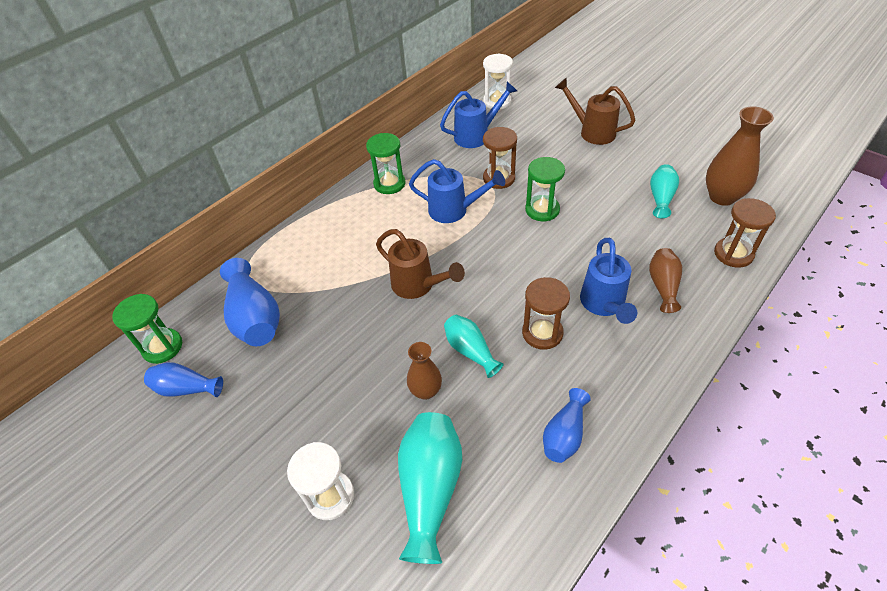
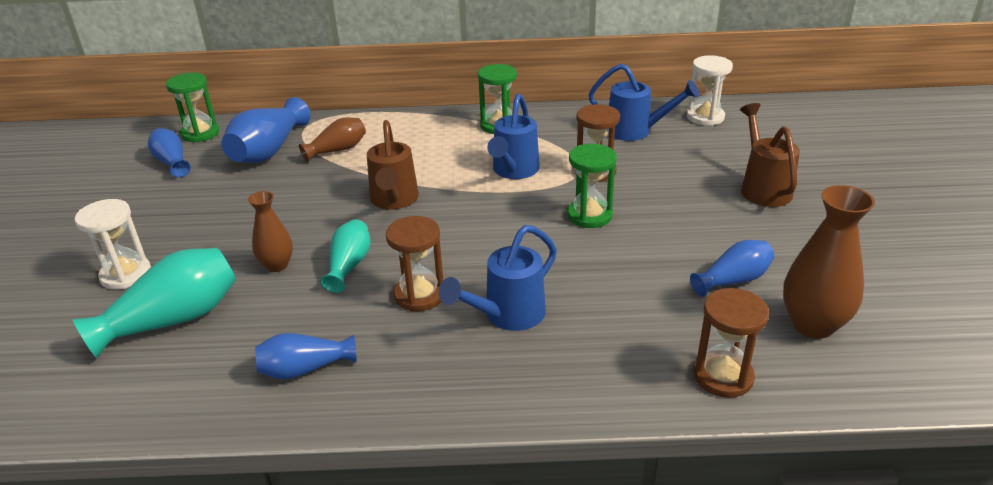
camera: 45 degrees right, 15 degrees down
blue watering can [409,159,505,223] -> blue watering can turned 45 degrees clockwise [487,93,540,179]
brown vase [649,248,682,313] -> brown vase moved to [299,117,366,162]
turquoise vase [650,164,679,218] -> blue vase [690,240,775,297]

